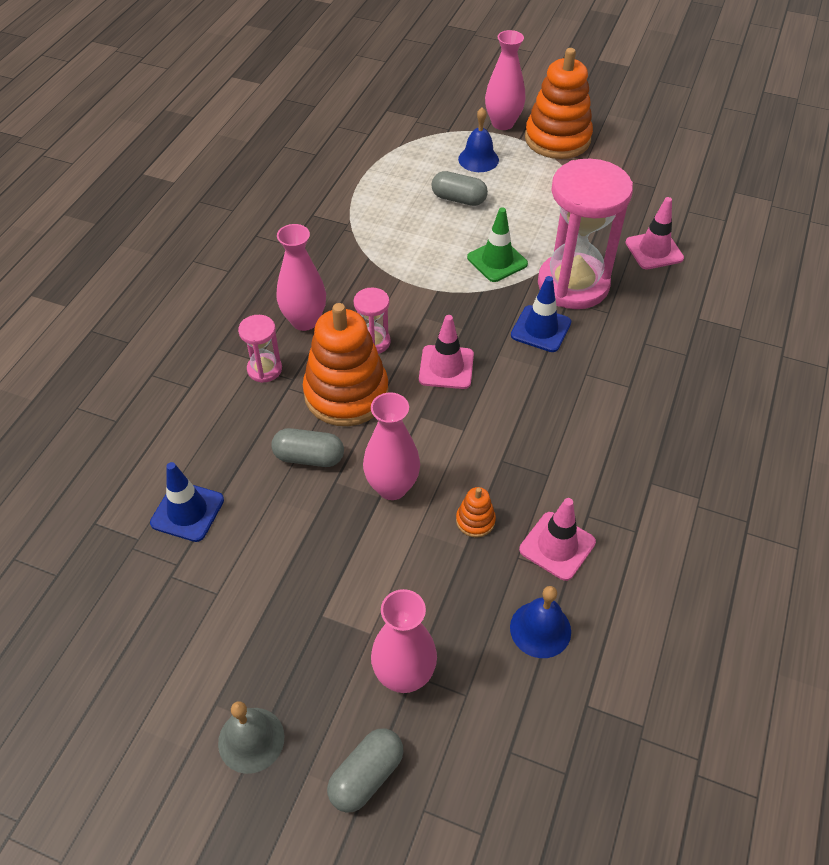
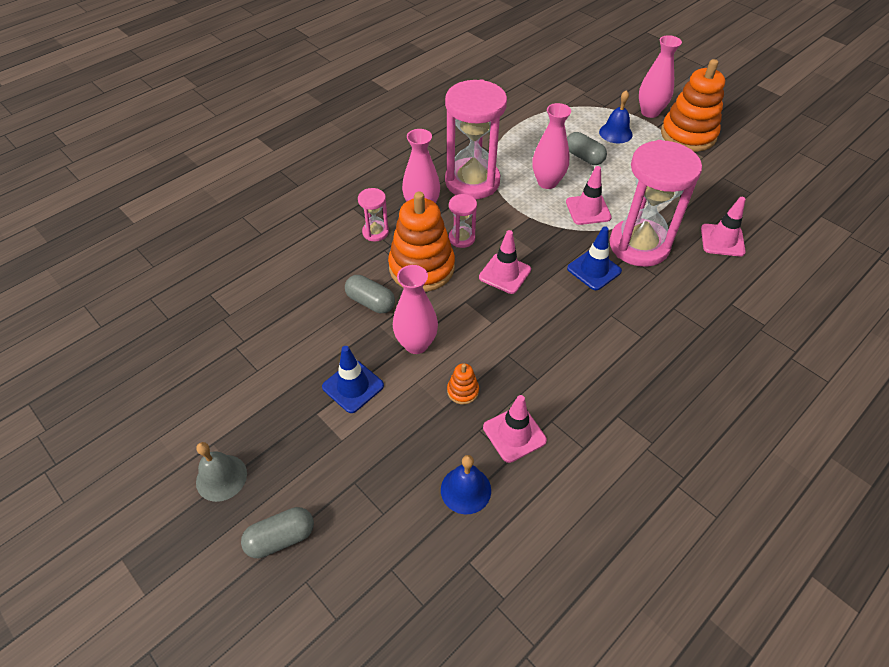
camera: 25 degrees right, 0 degrees up
blue traffic cone [150,462,224,542] -> blue traffic cone moved to [322,346,384,413]
pink vase [371,589,437,693] -> pink vase moved to [532,103,571,189]
green traffic cone [467,207,528,282] -> pink traffic cone [566,166,612,225]
none -> pink hourglass [445,79,507,199]

